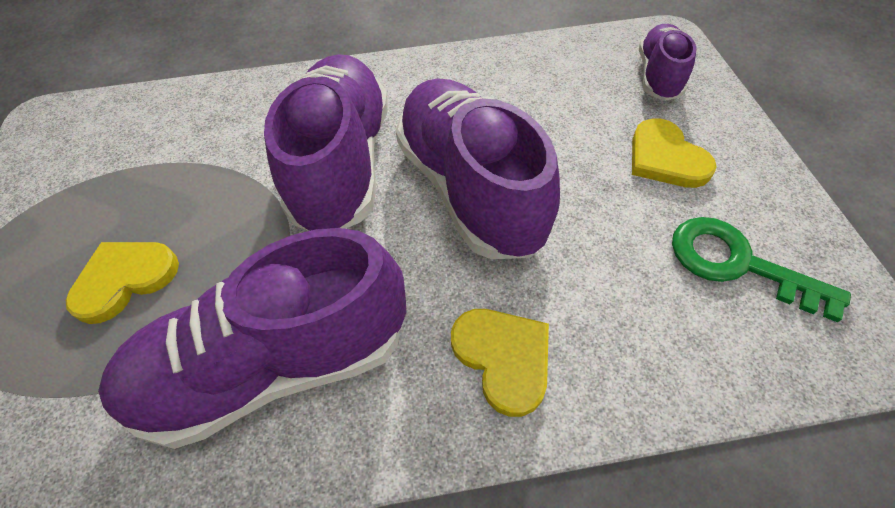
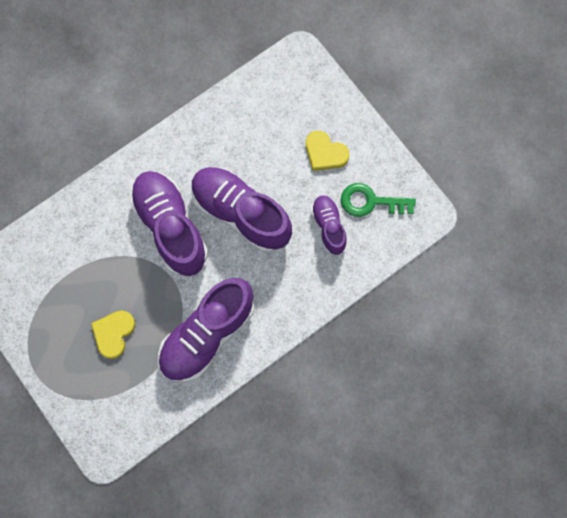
camera: 30 degrees left, 20 degrees up
yellow heart [451,309,549,417] -> none
purple shoe [639,24,696,101] -> purple shoe moved to [311,195,347,255]

